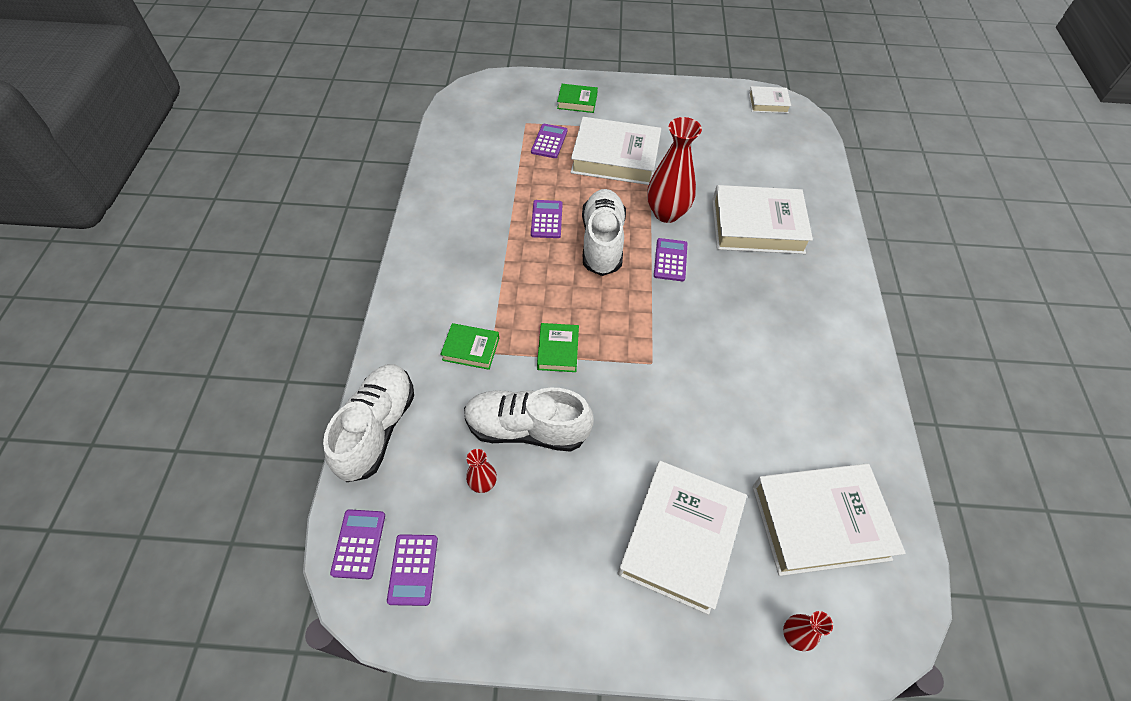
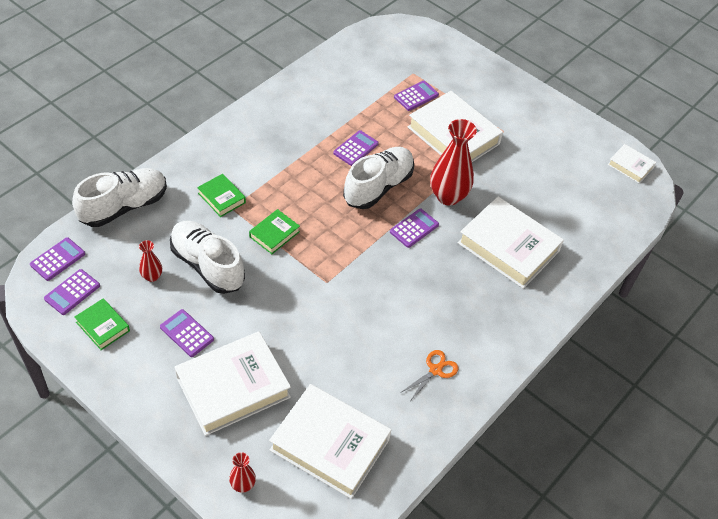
camera: 35 degrees right, 5 degrees down
green book [557,84,598,113] -> green book moved to [74,299,130,350]
none -> purple calculator [160,309,214,357]
none -> orange scissors [402,350,458,400]

